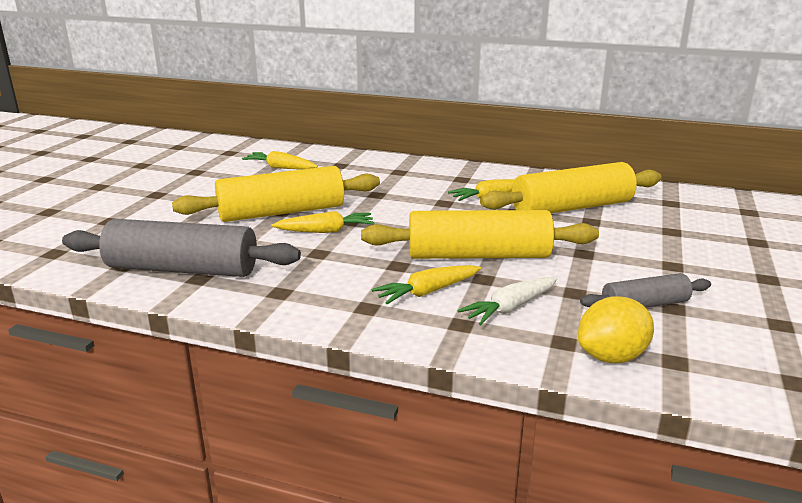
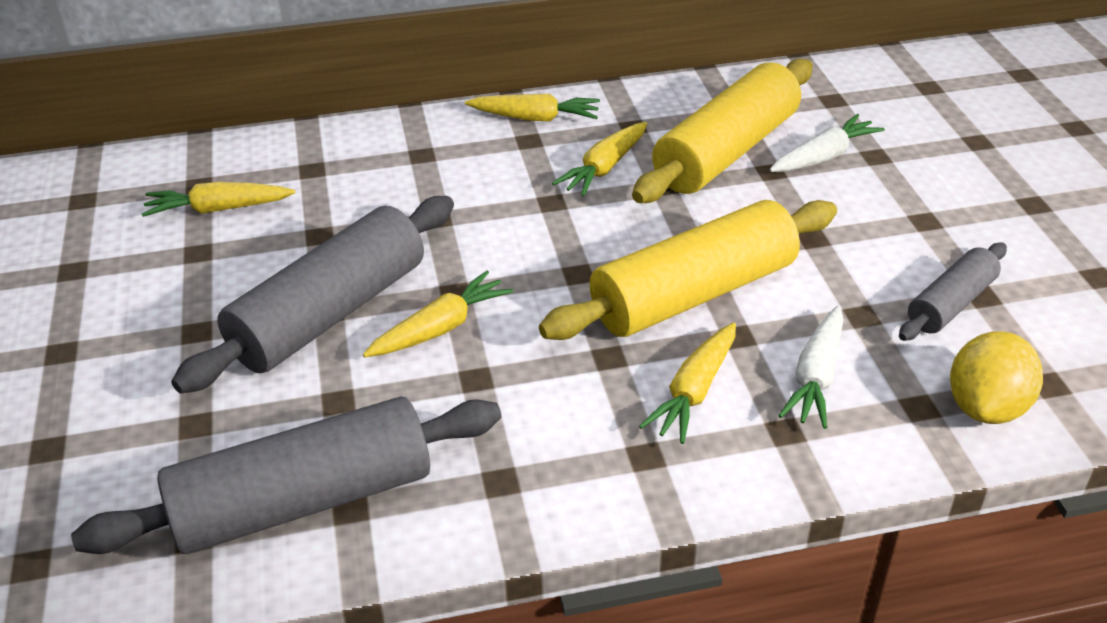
camera: 30 degrees left, 15 degrees up
yellow rolling pin [172,166,380,222] -> grey rolling pin [171,196,454,394]
none -> yellow carrot [465,94,600,122]
none -> white carrot [770,114,885,172]

